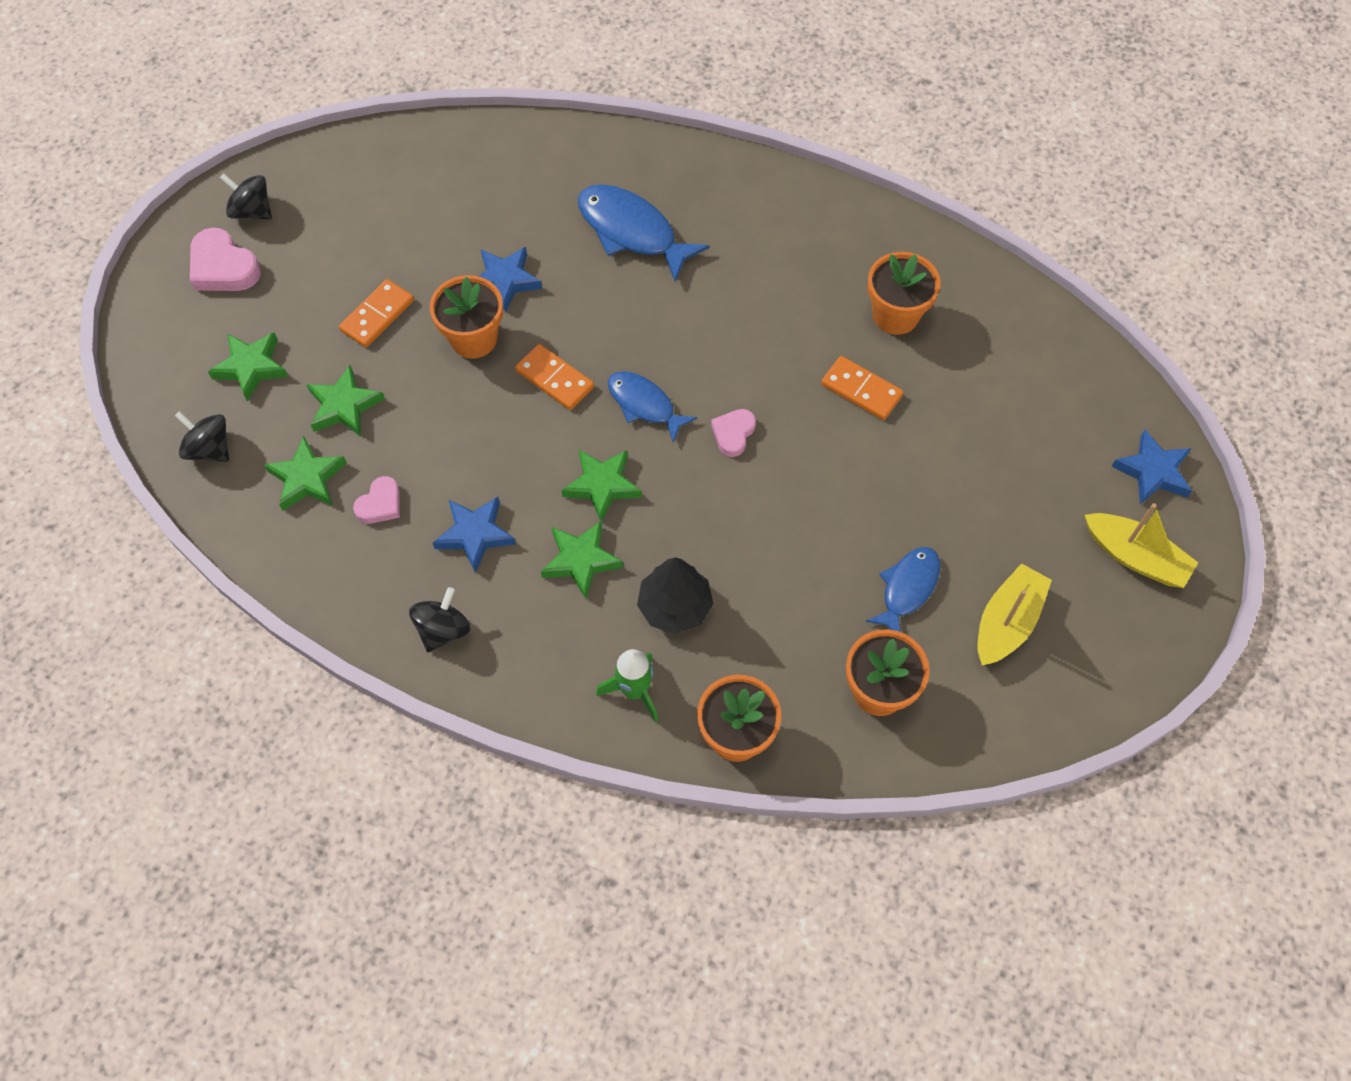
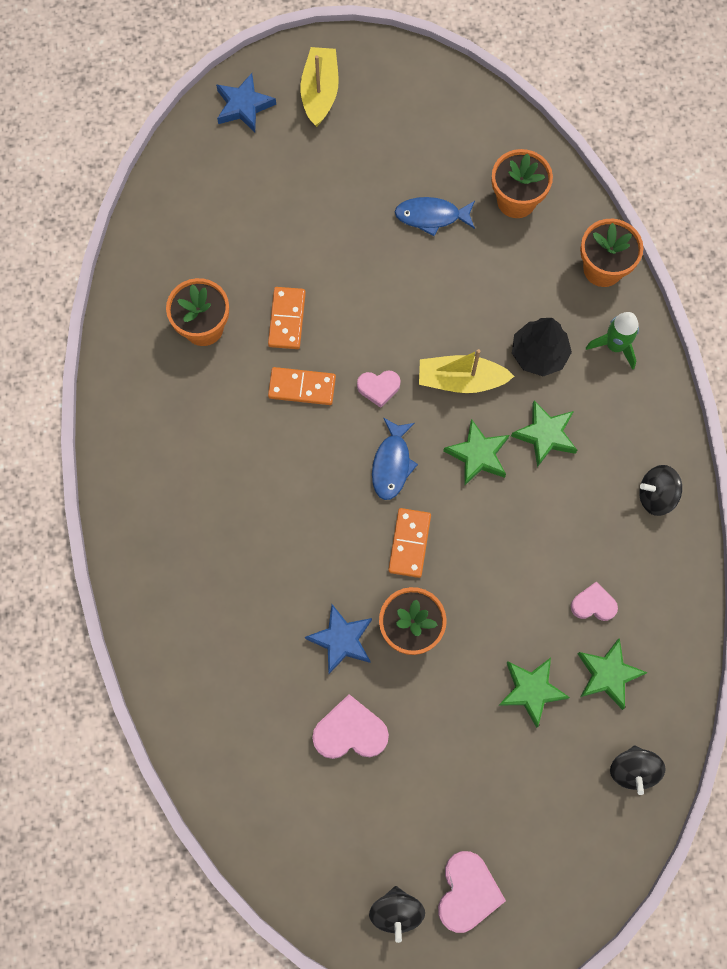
camera: 120 degrees left, 10 degrees up
green star [208,332,288,402] -> none
orange domino [339,279,414,348] -> orange domino moved to [268,367,336,405]
blue star [433,497,516,573] -> none
blue fish [578,184,709,282] -> none
yellow boat [978,563,1052,665] -> yellow boat moved to [419,349,514,393]
none -> pink heart [312,694,389,759]

